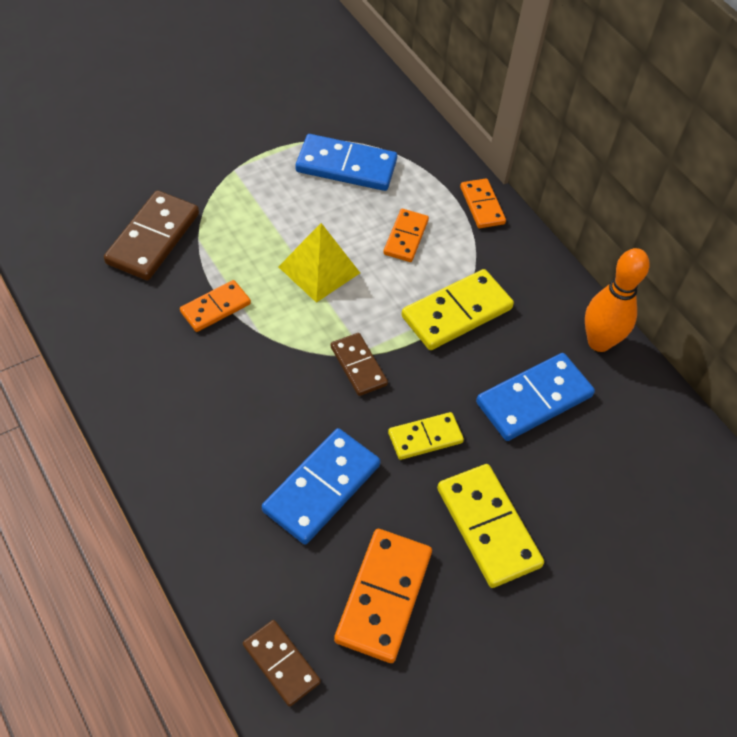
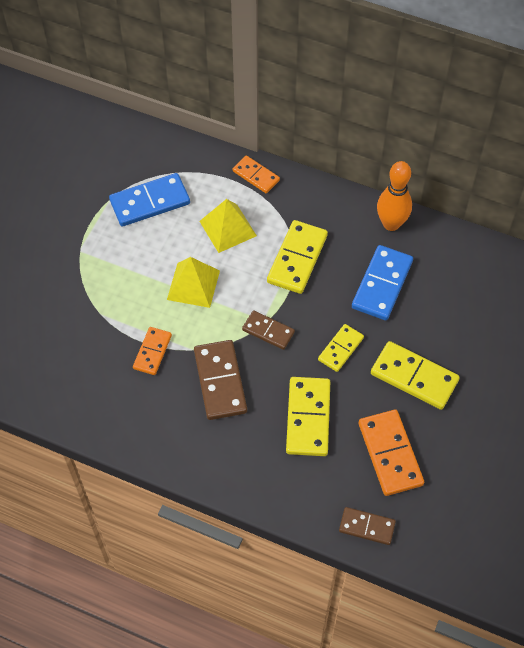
camera: 30 degrees left, 5 degrees up
brown domino [104,190,199,280] -> brown domino moved to [194,340,247,420]
blue domino [262,428,381,544] -> yellow domino [286,377,330,456]
orange domino [383,209,429,262] -> yellow pyramid [199,199,257,253]

